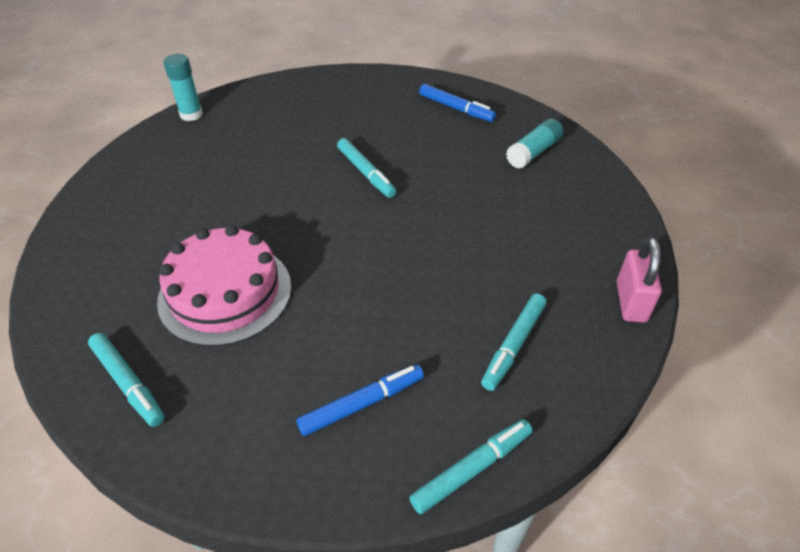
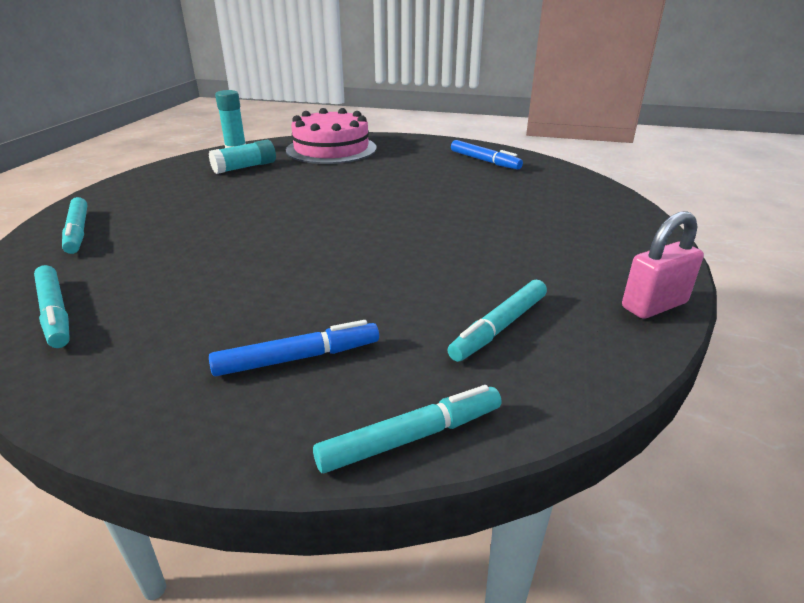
camera: 10 degrees right, 15 degrees down
pink cake [157,225,291,346] -> pink cake moved to [286,108,377,164]
turquoise marker [337,138,397,198] -> turquoise marker moved to [62,197,87,254]
turquoise glue stick [506,118,563,169] -> turquoise glue stick moved to [209,140,276,174]
pink padlock [617,237,662,323] -> pink padlock turned 45 degrees clockwise [622,212,704,319]

